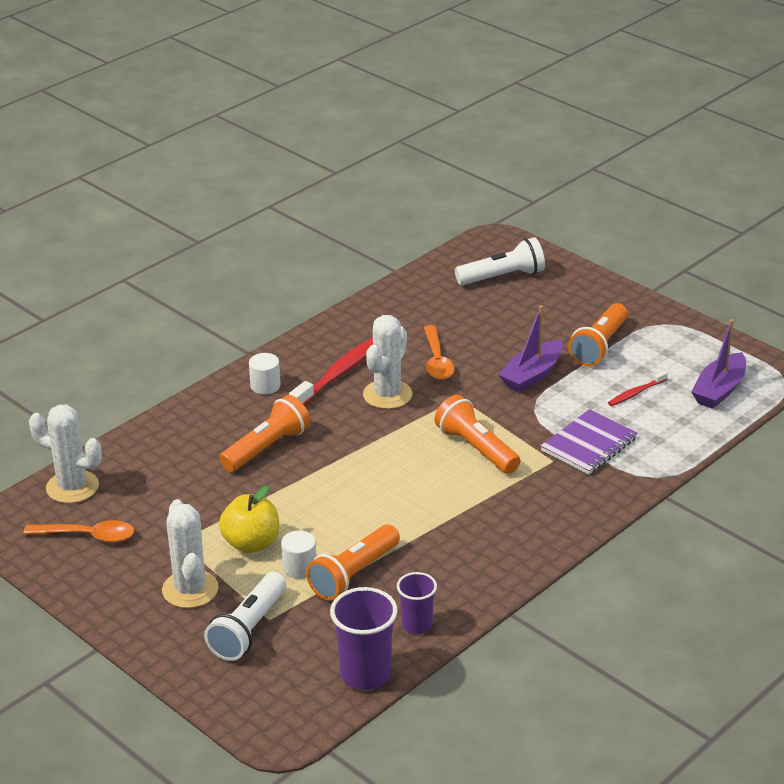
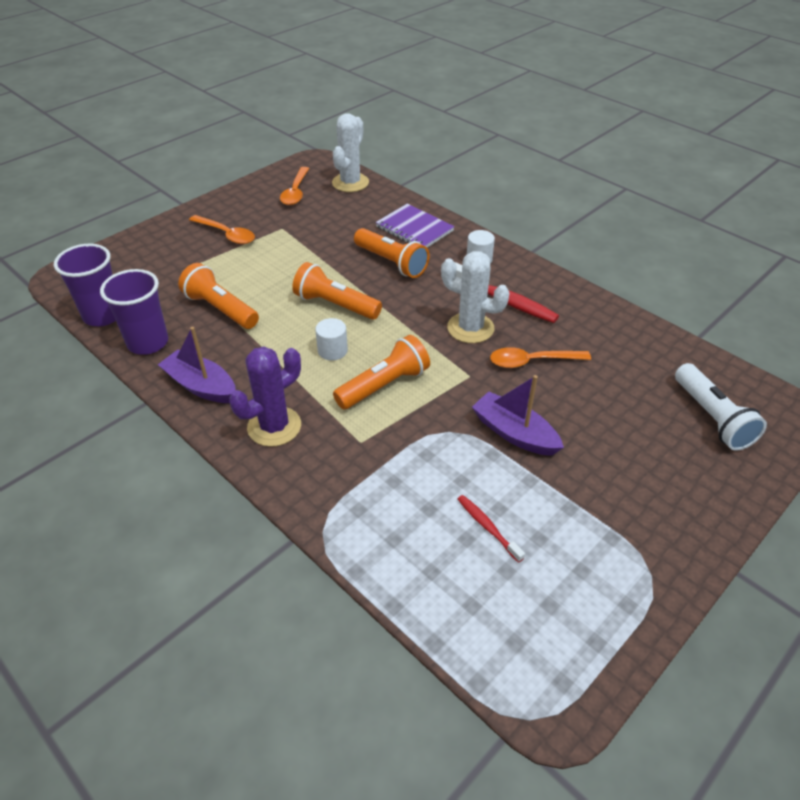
camera: 90 degrees right, 10 degrees up
white cactus [162,499,219,608] -> orange spoon [189,215,255,244]
white flashlight [204,572,286,661] -> none
yellow apple [219,486,279,553] -> none
white cylinder [281,531,316,579] -> white cylinder moved to [315,318,348,360]
purple cup [397,572,437,634] -> purple cup [100,269,168,355], size x1.60
purple notebook [541,409,638,475] -> purple notebook moved to [376,204,455,247]
orange flashlight [568,303,628,366] -> orange flashlight moved to [292,262,382,320]
purple boat [691,319,746,409] -> purple boat moved to [158,327,236,403]
none -> purple cactus [229,346,301,447]

